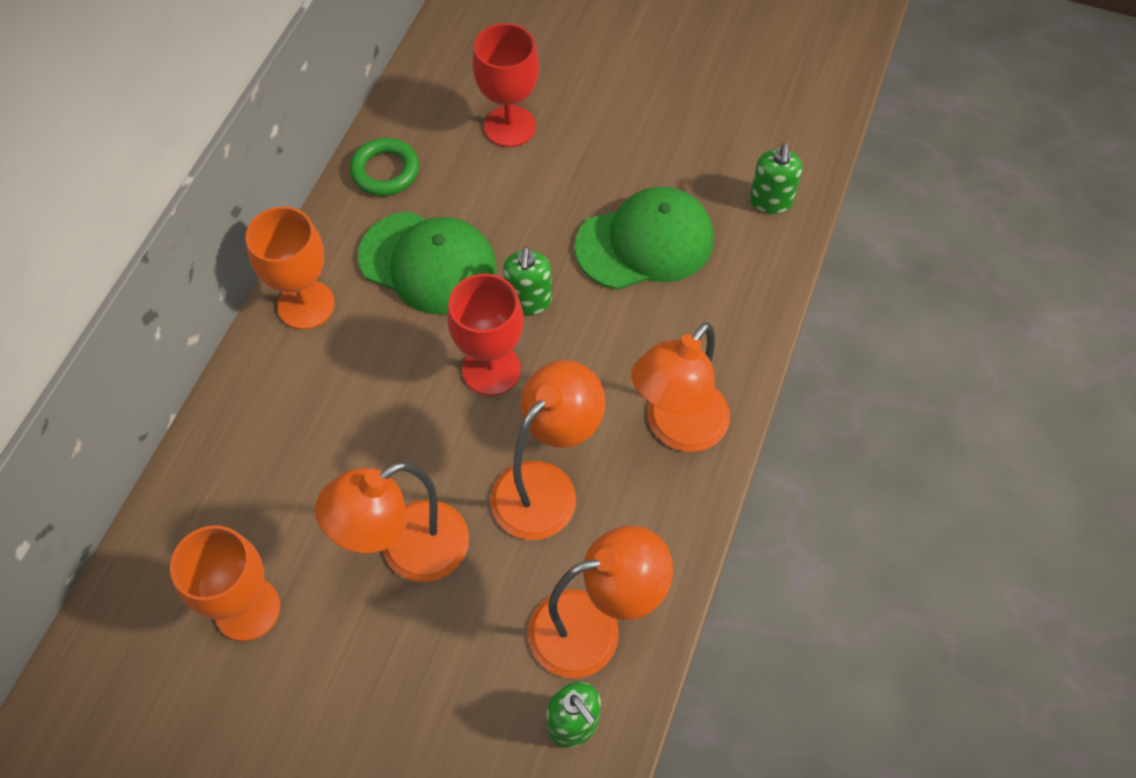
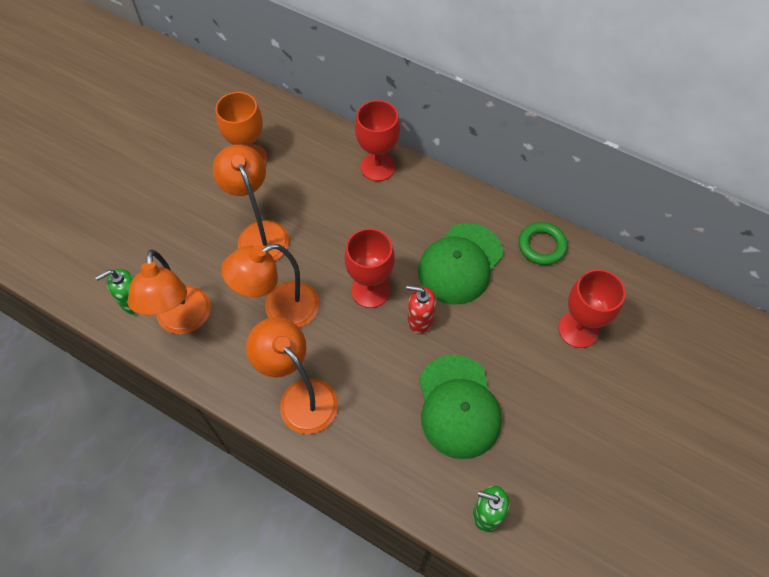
camera: 100 degrees right, 0 degrees up
orange goblet [245,206,335,330] -> none
orange lamp [490,360,605,540] -> orange lamp turned 105 degrees clockwise [221,244,319,328]
green soap dispenser [503,246,552,315] -> red soap dispenser [406,285,436,334]
none -> red goblet [355,100,400,181]

